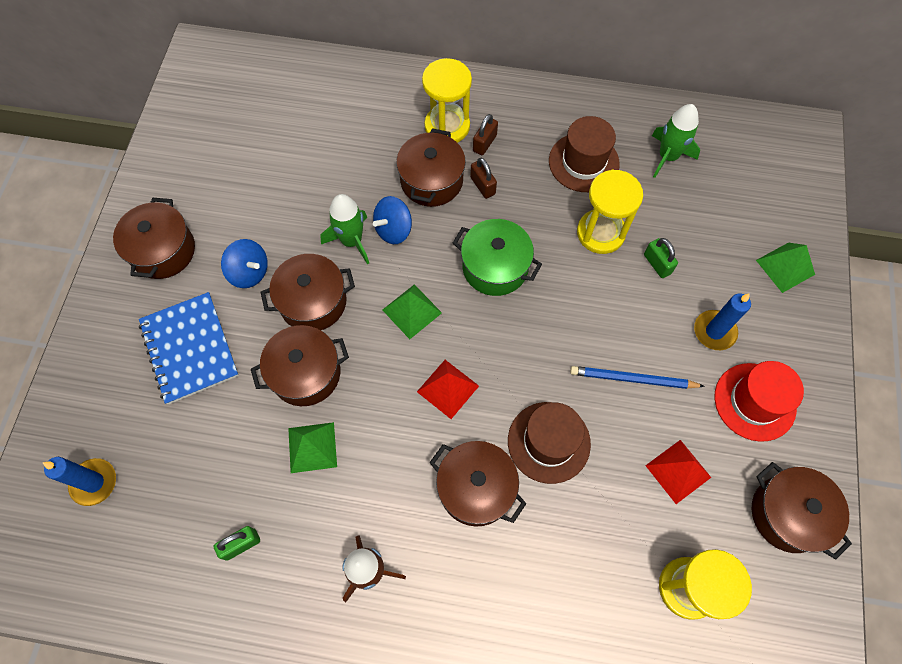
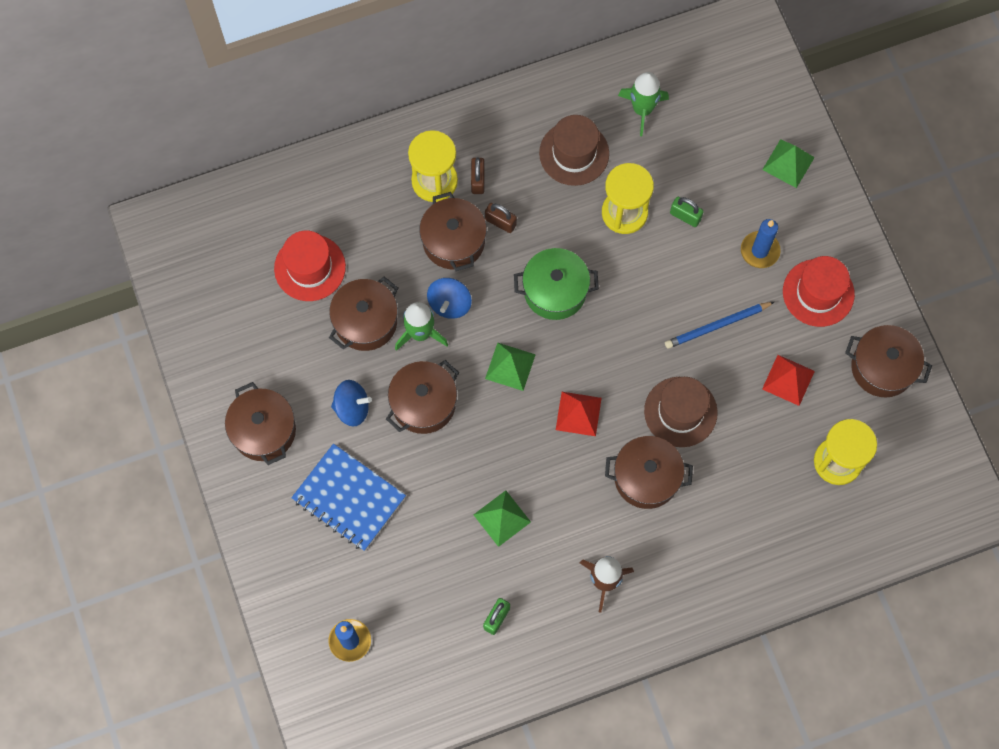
camera: 30 degrees left, 5 degrees up
brown pot [251,325,349,406] -> brown pot moved to [329,277,398,351]
none -> red hat [274,231,346,301]

